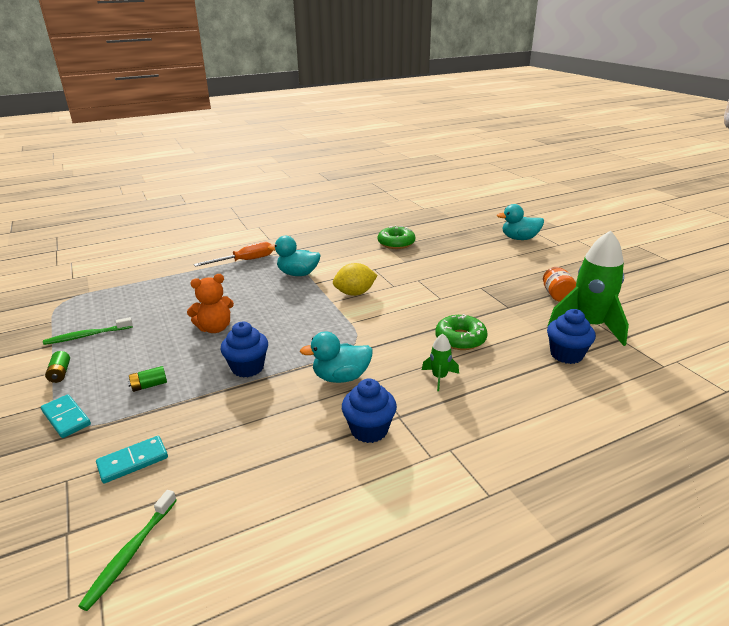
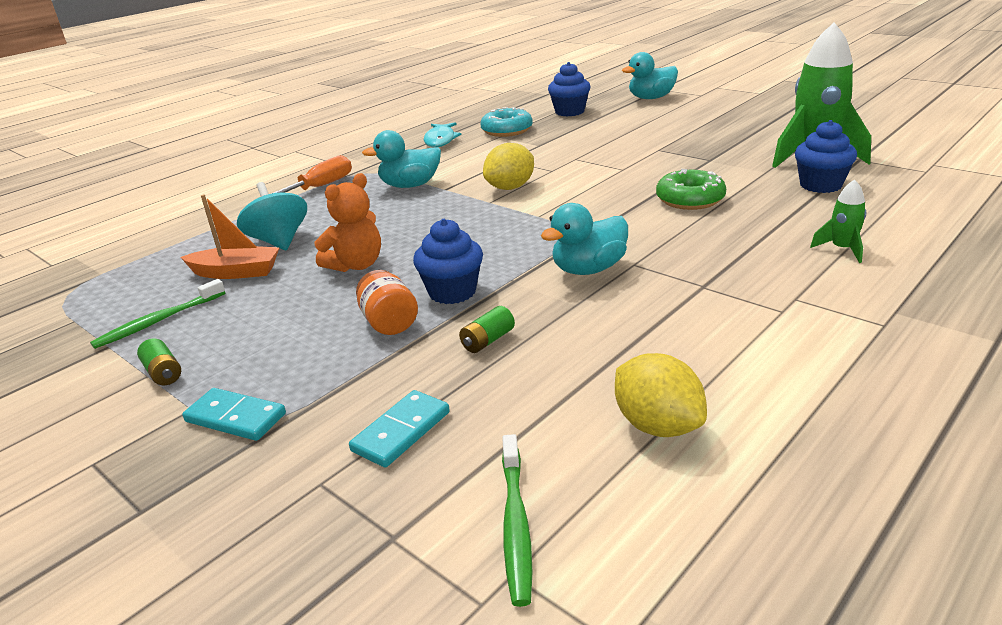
camera: 20 degrees left, 0 degrees up
green battery [128,366,167,392] -> green battery moved to [459,306,515,353]
blue cupcake [342,378,397,443] -> blue cupcake moved to [548,62,590,117]
green donut [378,225,415,249] -> turquoise donut [480,107,533,137]
green rocket [422,334,459,391] -> green rocket moved to [810,179,866,263]
orange jar [543,267,576,302] -> orange jar moved to [356,270,418,335]
none -> orange boat [180,194,279,279]
none -> turquoise spinning top [237,182,307,250]
none -> turquoise fish [424,122,462,147]
none -> yellow lemon [615,353,707,437]

